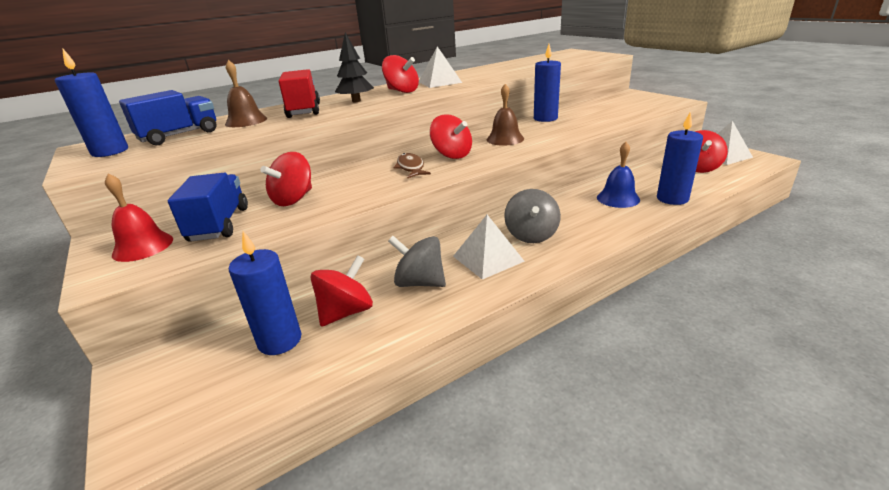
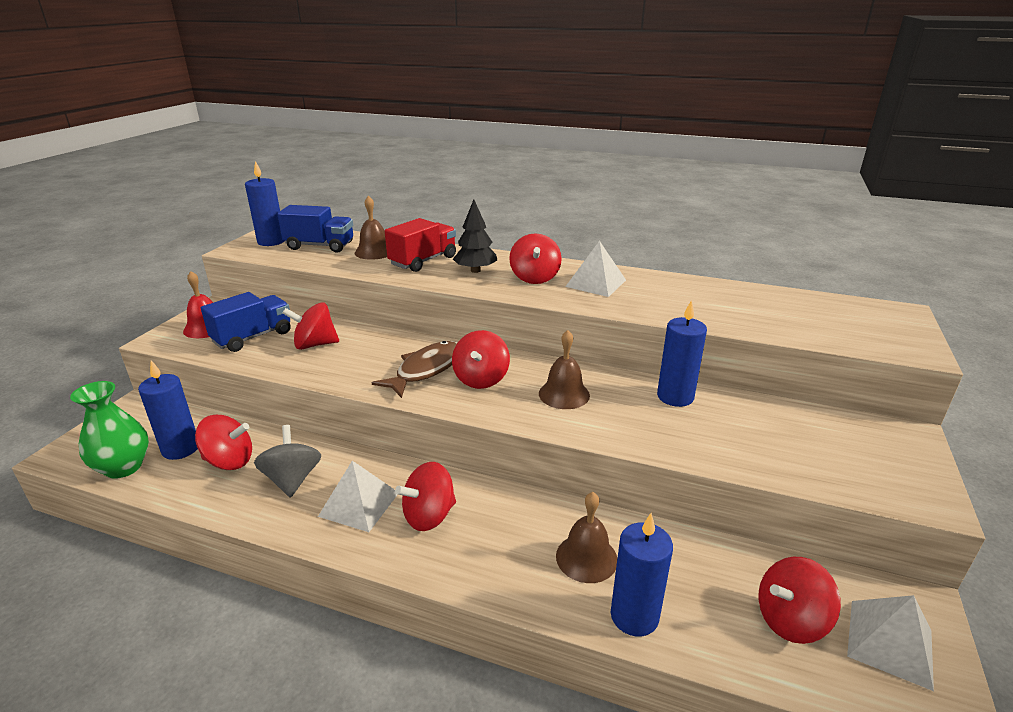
camera: 50 degrees right, 0 degrees up
brown fish [393,153,431,179] -> brown fish [372,341,458,398], size x1.51
grey spinning top [504,189,561,243] -> red spinning top [395,462,456,531]
blue bell [597,142,640,208] -> brown bell [556,492,617,583]
none -> green vase [70,381,149,479]

